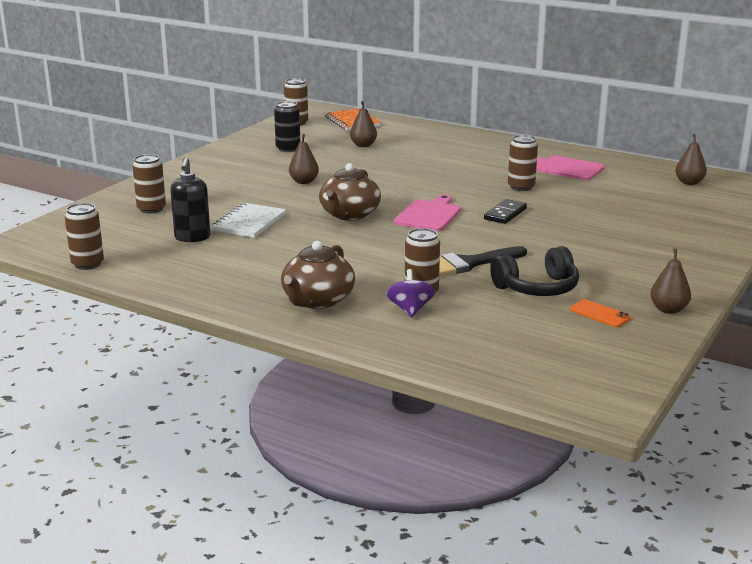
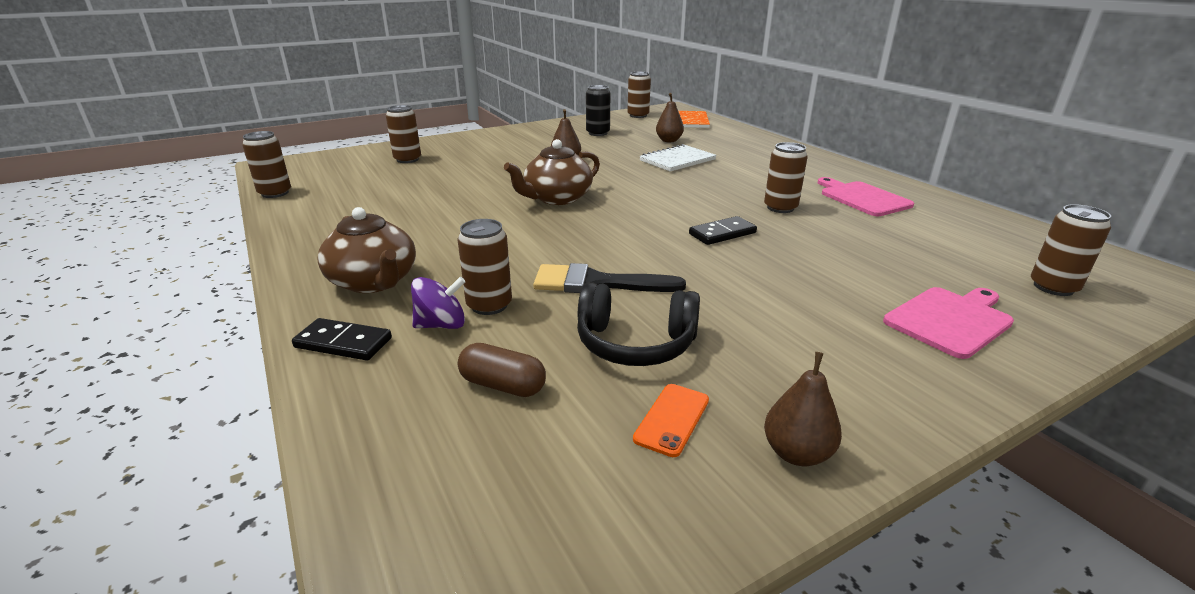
camera: 30 degrees right, 5 degrees up
black soap dispenser [170,157,210,242] -> none
white notebook [211,203,287,238] -> white notebook moved to [639,144,717,172]
brown teapot [281,241,355,309] -> brown teapot turned 90 degrees counterclockwise [317,207,416,293]
purple spinning top [387,269,435,318] -> purple spinning top turned 45 degrees clockwise [411,277,466,329]
pink cutting board [394,195,461,231] -> pink cutting board moved to [883,287,1014,359]
orange phone [570,299,631,327] -> orange phone turned 45 degrees clockwise [633,384,709,457]
brown pear [675,134,707,185] -> none
none -> black domino [292,318,392,361]
none -> brown capsule [458,343,546,397]
none -> brown can [1031,204,1111,296]

